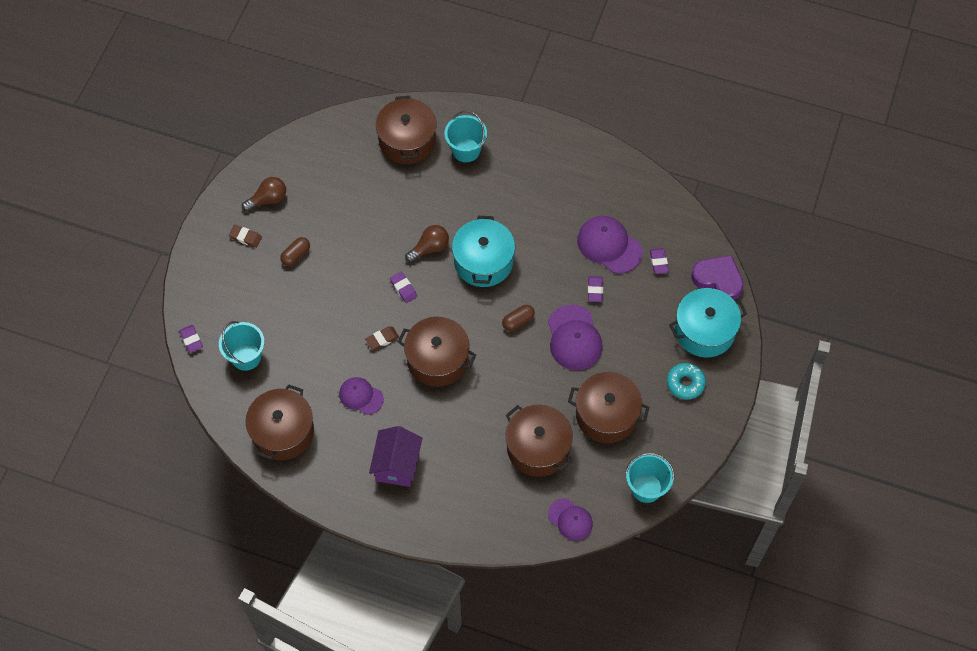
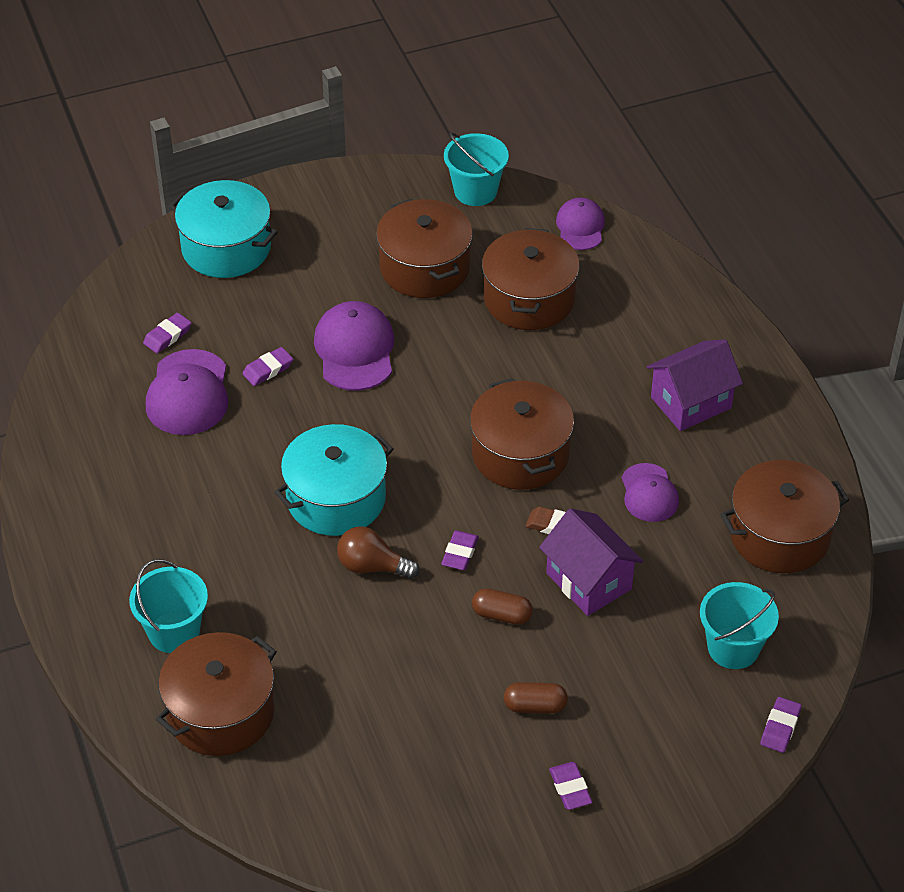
camera: 130 degrees left, 15 degrees down
brown eraser [229,225,262,248] -> purple eraser [549,762,593,810]
brown light bulb [242,177,286,212] -> none
brown capsule [502,305,535,331] -> brown capsule moved to [472,588,533,625]
purple cap [548,305,603,370] -> purple cap turned 45 degrees counterclockwise [314,301,394,391]
turquoise donut [667,363,706,399] -> none
purple heart [691,255,744,300] -> none
none -> purple house [539,508,643,616]

